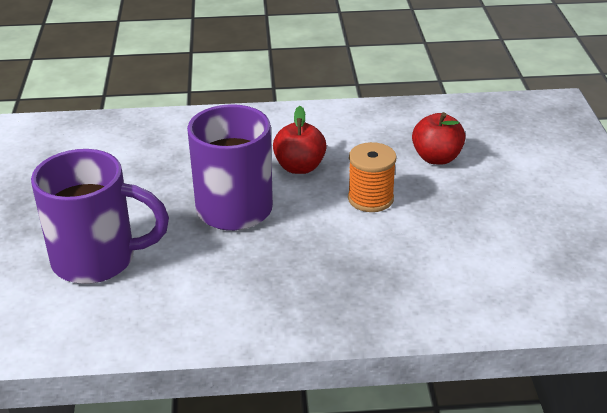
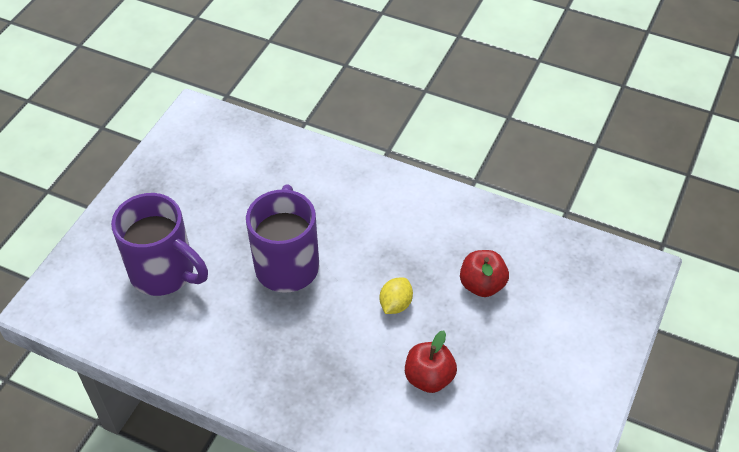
camera: 30 degrees right, 15 degrees up
red apple [273,106,327,174] -> red apple moved to [405,330,457,393]
orange spool [348,142,397,212] -> yellow lemon [380,278,413,314]

